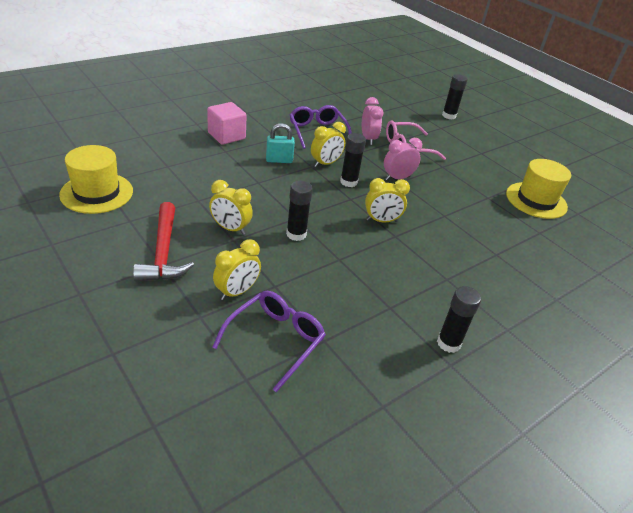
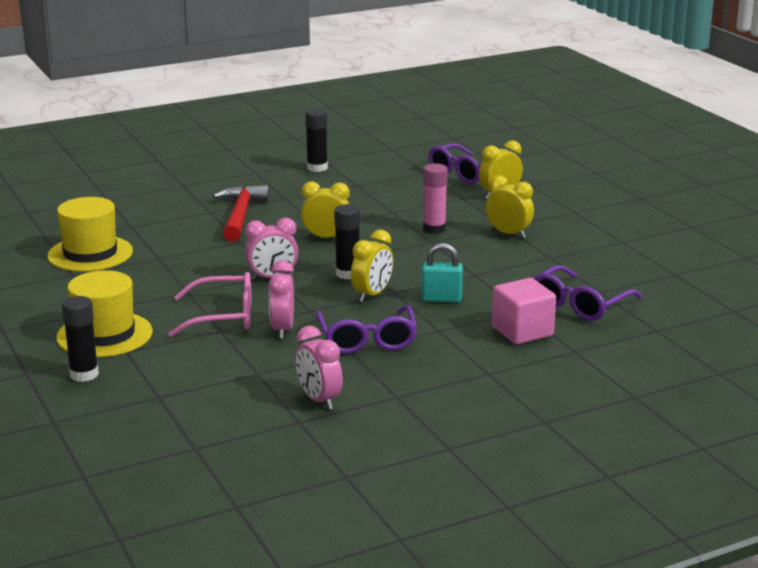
camera: 165 degrees left, 15 degrees down
yellow hat [59,145,133,214] -> yellow hat moved to [56,270,153,357]
red hammer [133,202,194,281] -> red hammer moved to [213,185,269,242]
black glue stick [286,181,313,241] -> pink glue stick [423,163,448,234]
yellow clock [311,122,346,167] -> yellow clock turned 150 degrees clockwise [351,229,393,302]
none -> pink clock [295,326,343,410]
none -> purple glasses [533,265,642,321]

